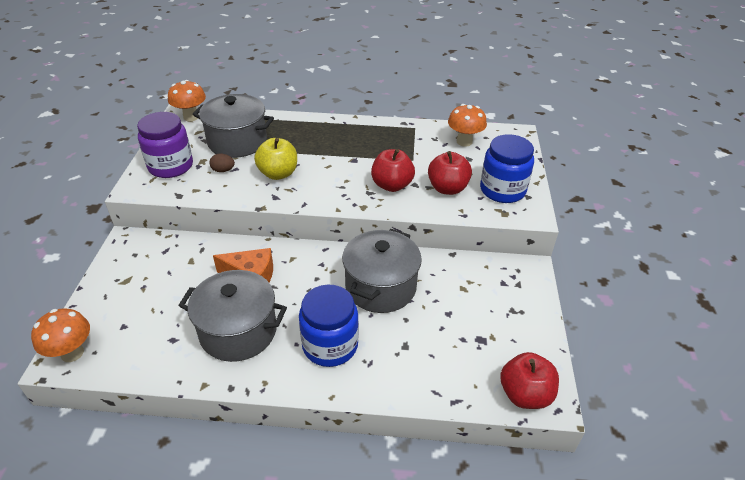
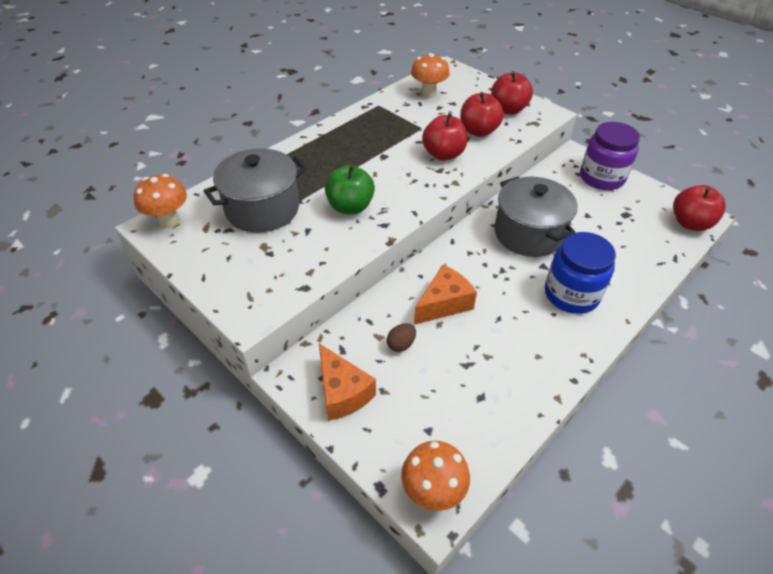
camera: 50 degrees left, 5 degrees up
purple jar [137,112,193,178] -> purple jar moved to [580,122,640,190]
grey pot [178,270,287,362] -> none
brown egg [210,154,235,172] -> brown egg moved to [387,323,416,352]
yellow apple [254,138,297,180] -> green apple [324,165,375,214]
blue jar [480,134,534,203] -> red apple [491,71,533,115]
none -> orange cheese [319,344,376,421]

